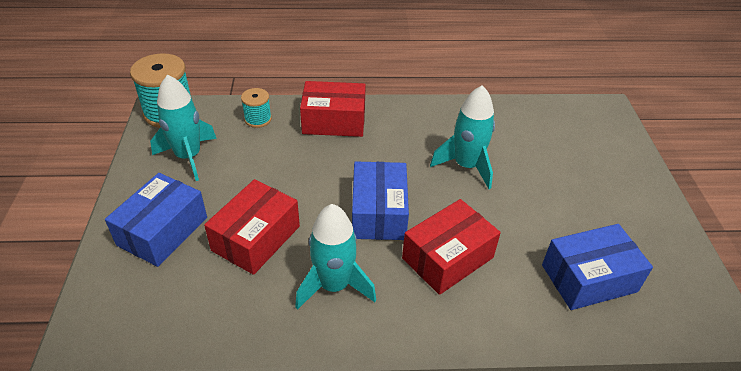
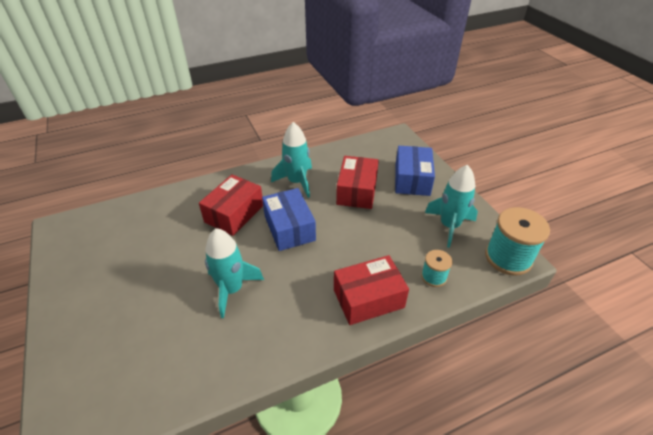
camera: 160 degrees right, 0 degrees up
blue box [542,224,653,310] -> none

